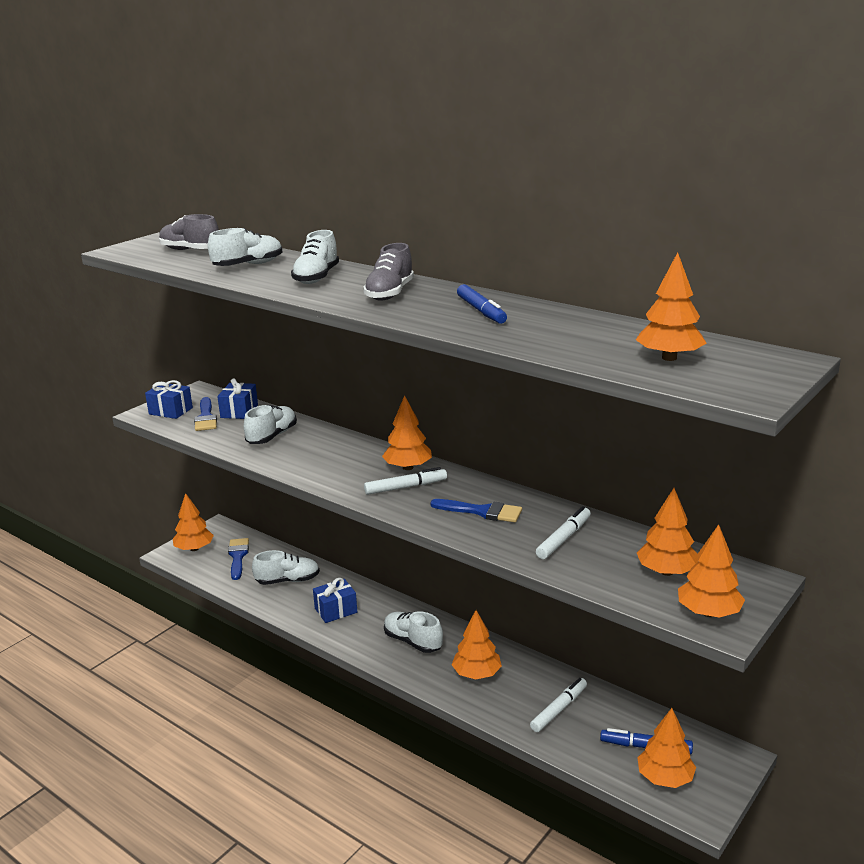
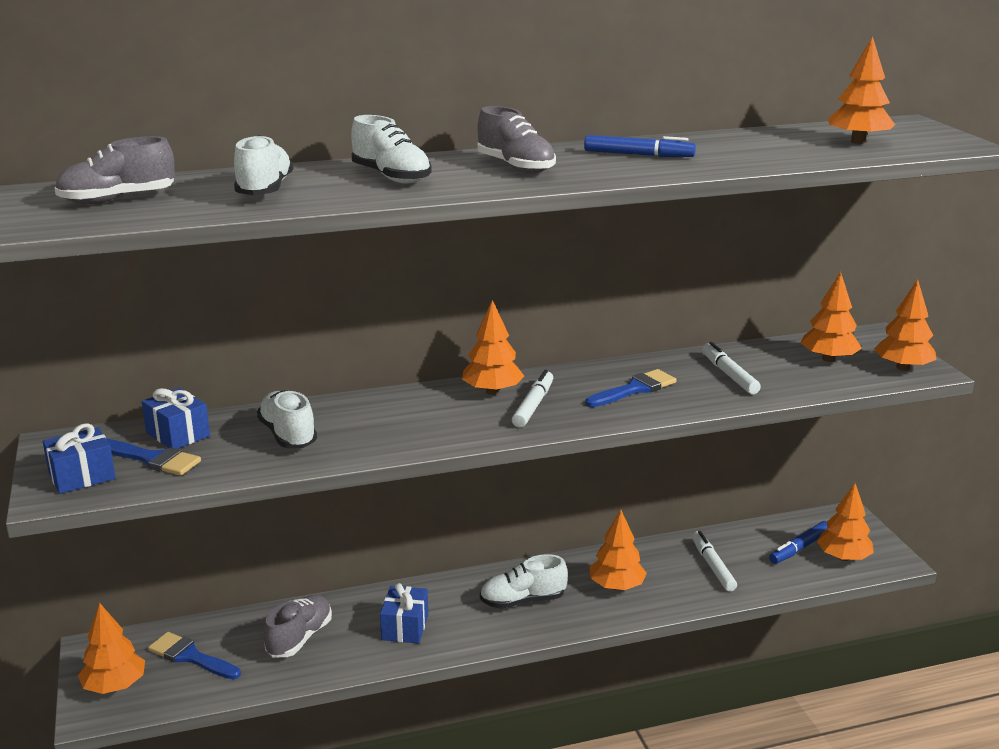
camera: 55 degrees left, 0 degrees up
white shoe [252,550,320,585] -> grey shoe [264,595,332,657]

